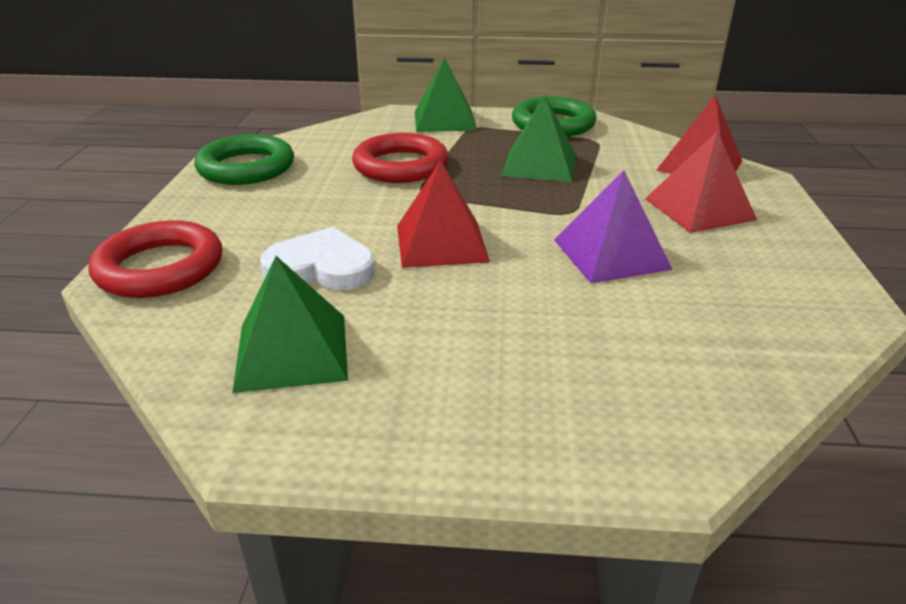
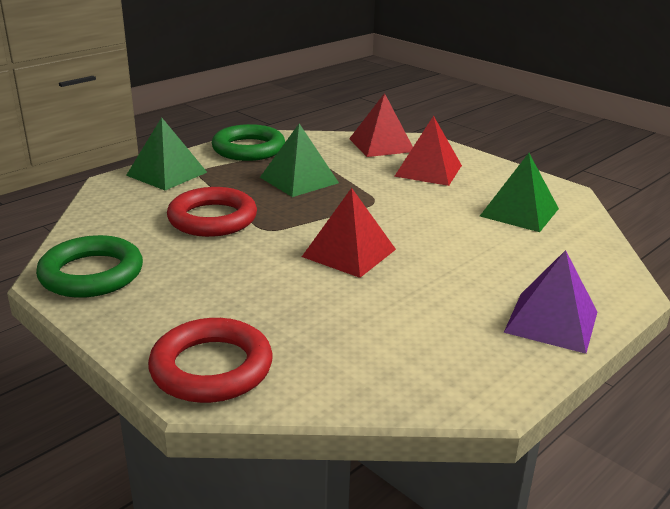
camera: 50 degrees left, 5 degrees down
green pyramid [232,256,348,393] -> green pyramid moved to [480,153,559,232]
white heart [260,227,375,290] -> none
purple pyramid [554,170,673,283] -> purple pyramid moved to [504,250,597,354]

